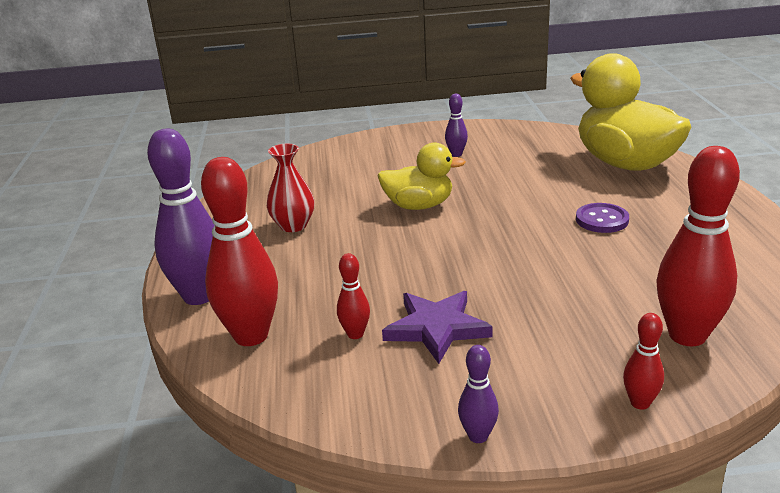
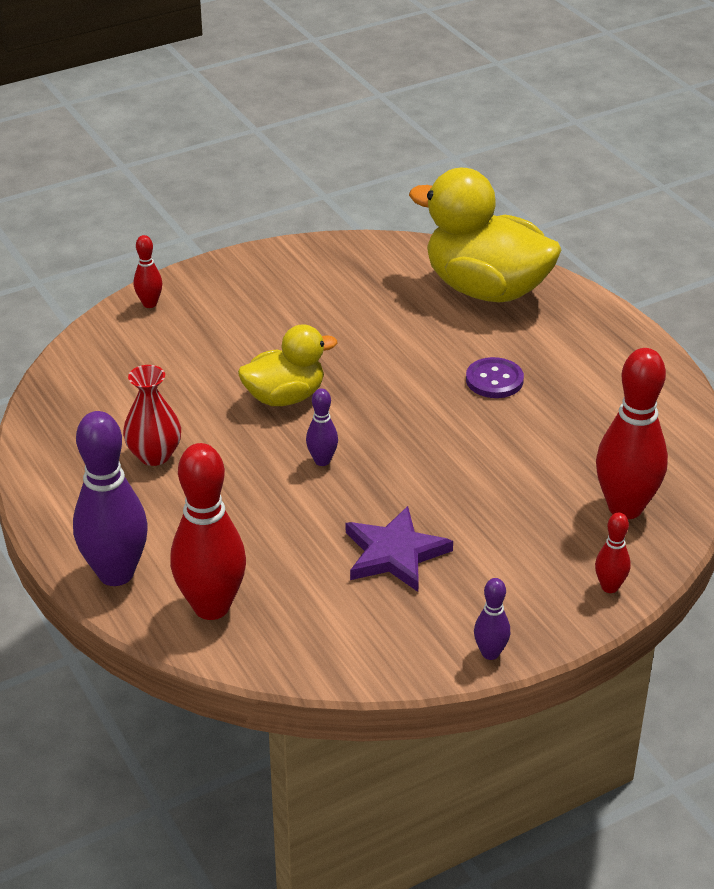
camera: 25 degrees left, 10 degrees up
red bowling pin [337,253,370,339] -> red bowling pin moved to [134,235,162,308]
purple bowling pin [445,94,468,157] -> purple bowling pin moved to [306,388,338,466]

